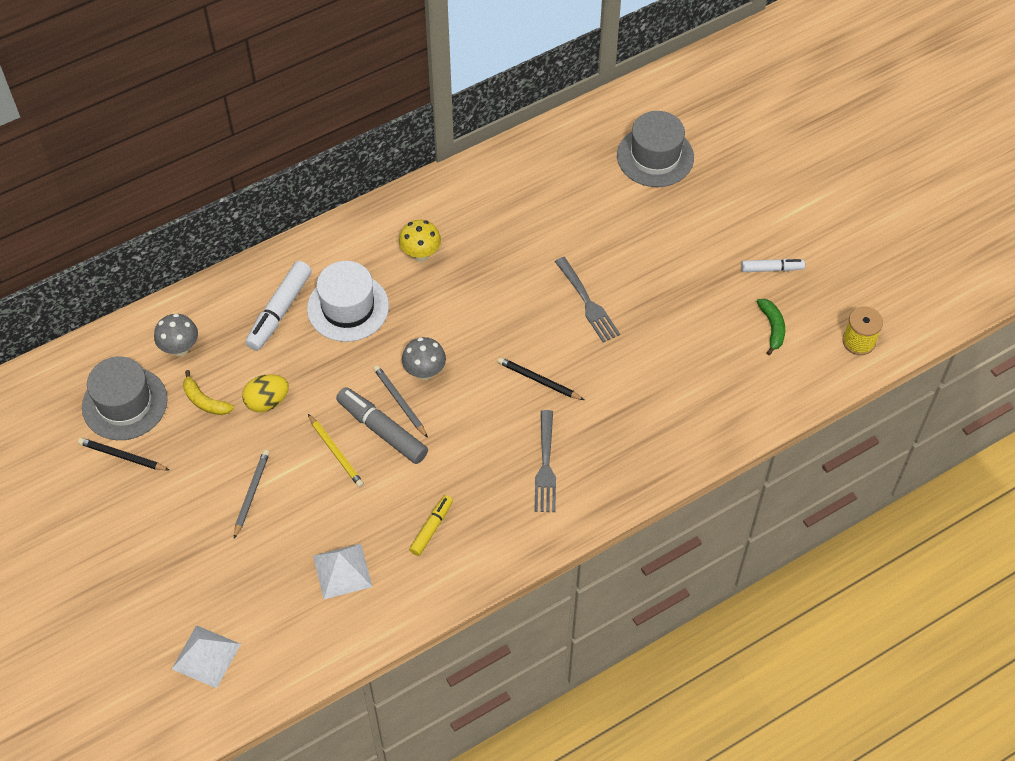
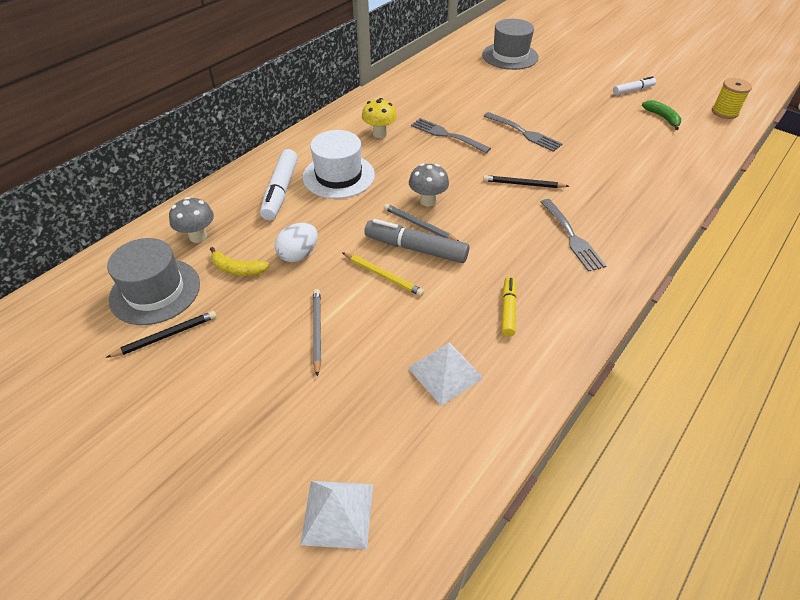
camera: 20 degrees left, 10 degrees down
black pencil [78,438,169,471] -> black pencil turned 150 degrees clockwise [106,311,217,358]
yellow egg [242,374,289,412] -> white egg [275,223,318,262]
none -> grey fork [411,118,491,153]

